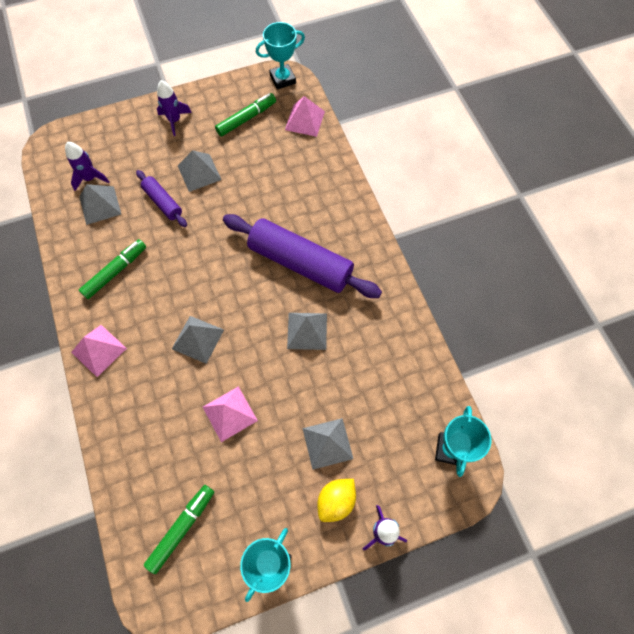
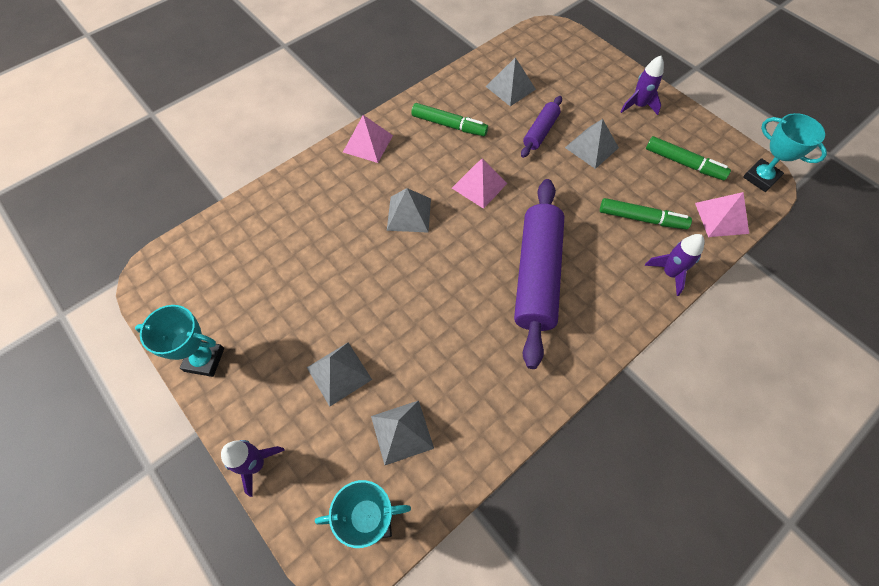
camera: 70 degrees right, 5 degrees down
purple rocket [65,142,109,191] -> purple rocket moved to [645,234,704,296]
green marker [144,485,214,574] -> green marker moved to [600,198,692,229]
pink pyramid [203,386,258,442] -> pink pyramid moved to [452,158,507,209]
grey pyramid [287,313,327,350] -> grey pyramid moved to [371,401,434,465]
yellow lemon [317,479,356,522] -> none

